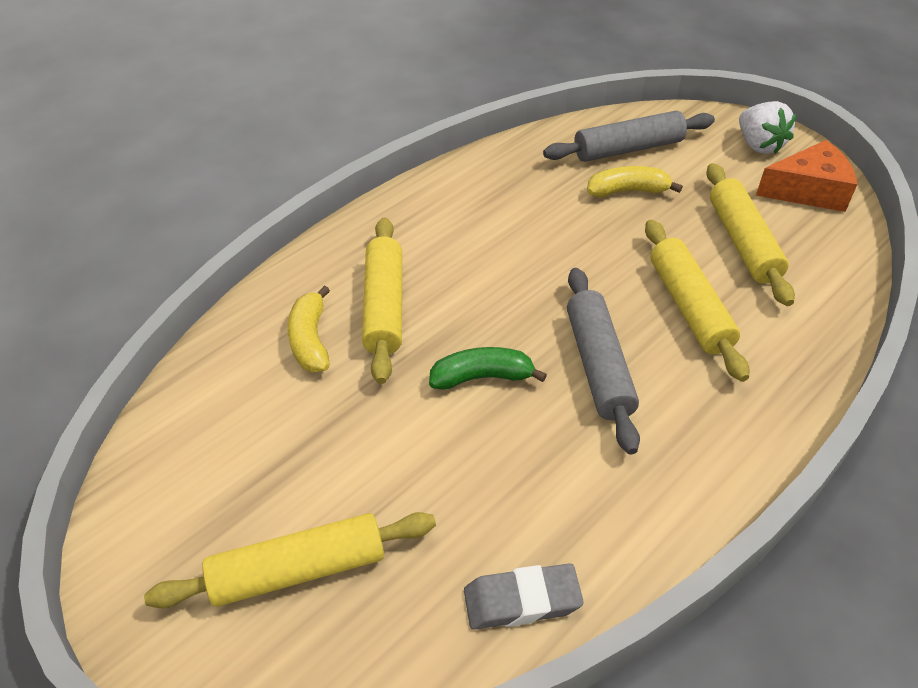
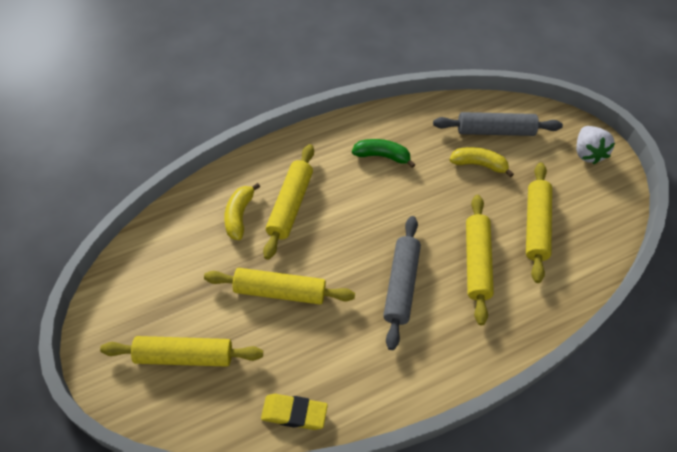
camera: 15 degrees right, 10 degrees up
green banana [429,347,547,390] -> green banana moved to [352,139,416,168]
grey eraser [464,563,584,630] -> yellow eraser [261,394,328,430]
orange cheese [756,140,857,212] -> none
none -> yellow rolling pin [204,268,355,304]

